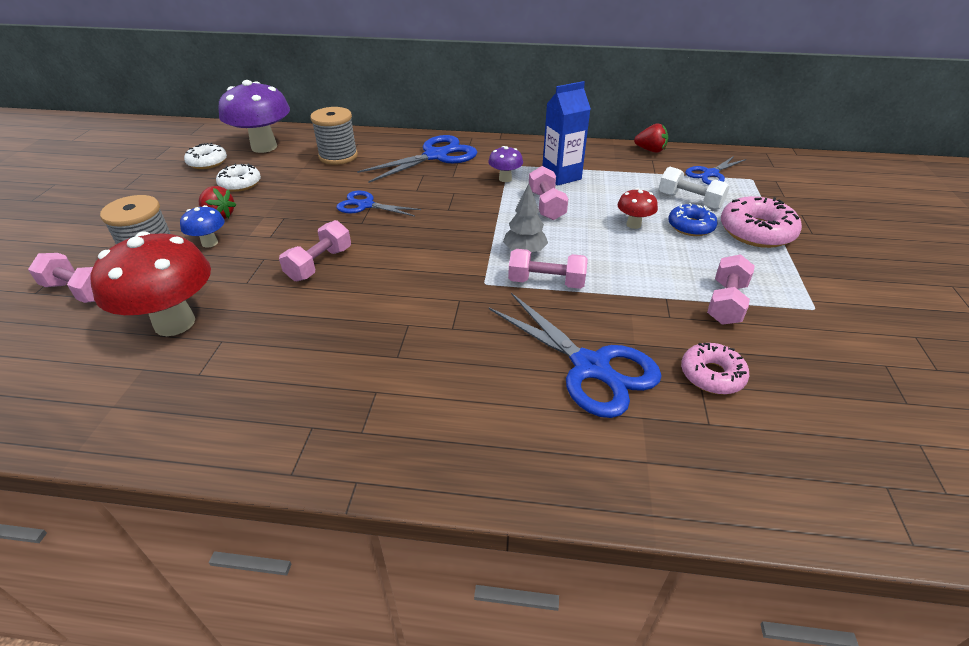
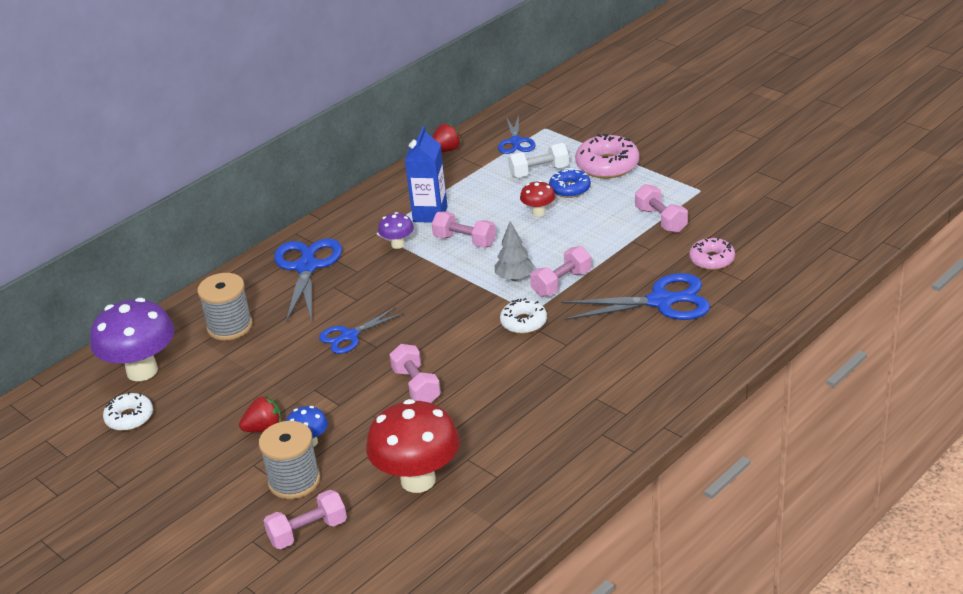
camera: 50 degrees left, 5 degrees down
white donut [216,163,261,192] -> white donut moved to [500,298,547,334]

